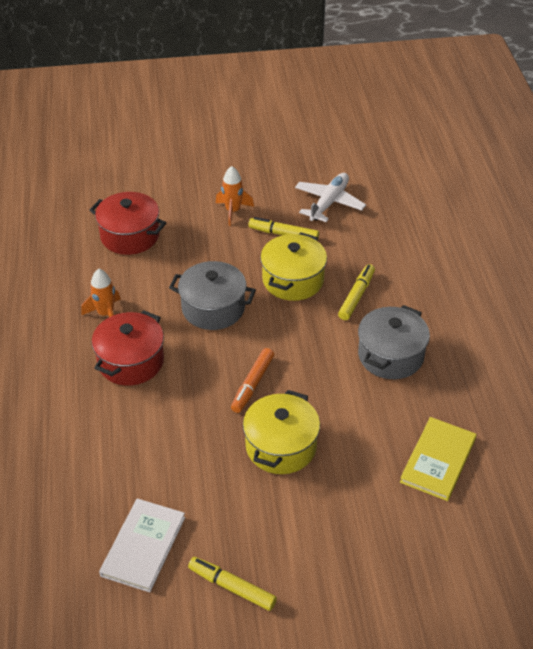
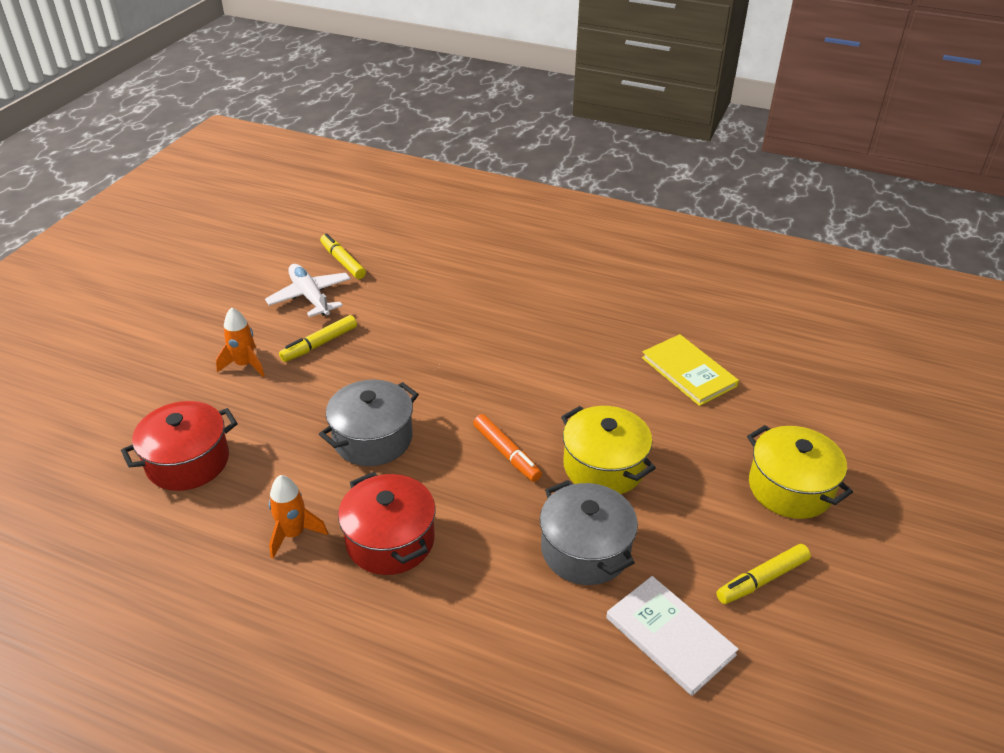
camera: 60 degrees left, 5 degrees down
yellow pot [260,232,327,301] -> yellow pot moved to [747,425,853,519]
yellow marker [338,264,375,320] -> yellow marker moved to [320,234,366,279]
grey pot [358,305,430,379] -> grey pot moved to [540,480,638,585]

